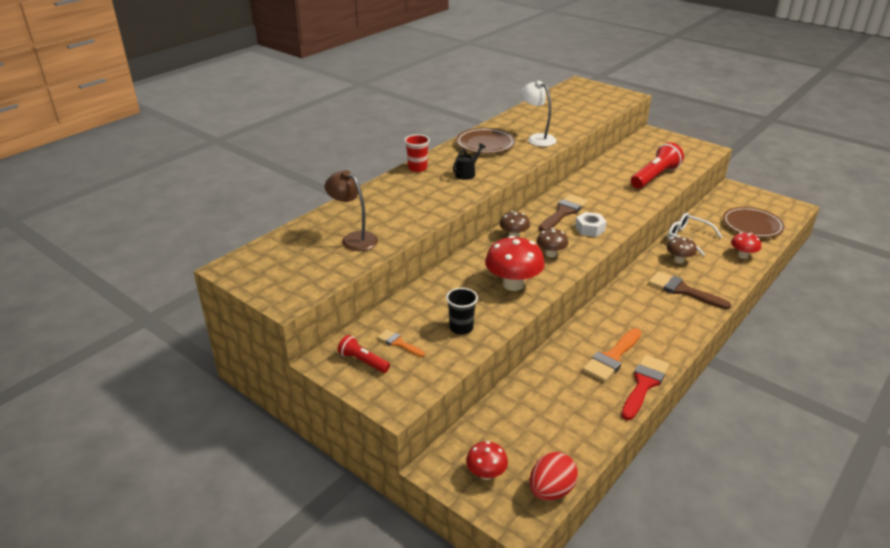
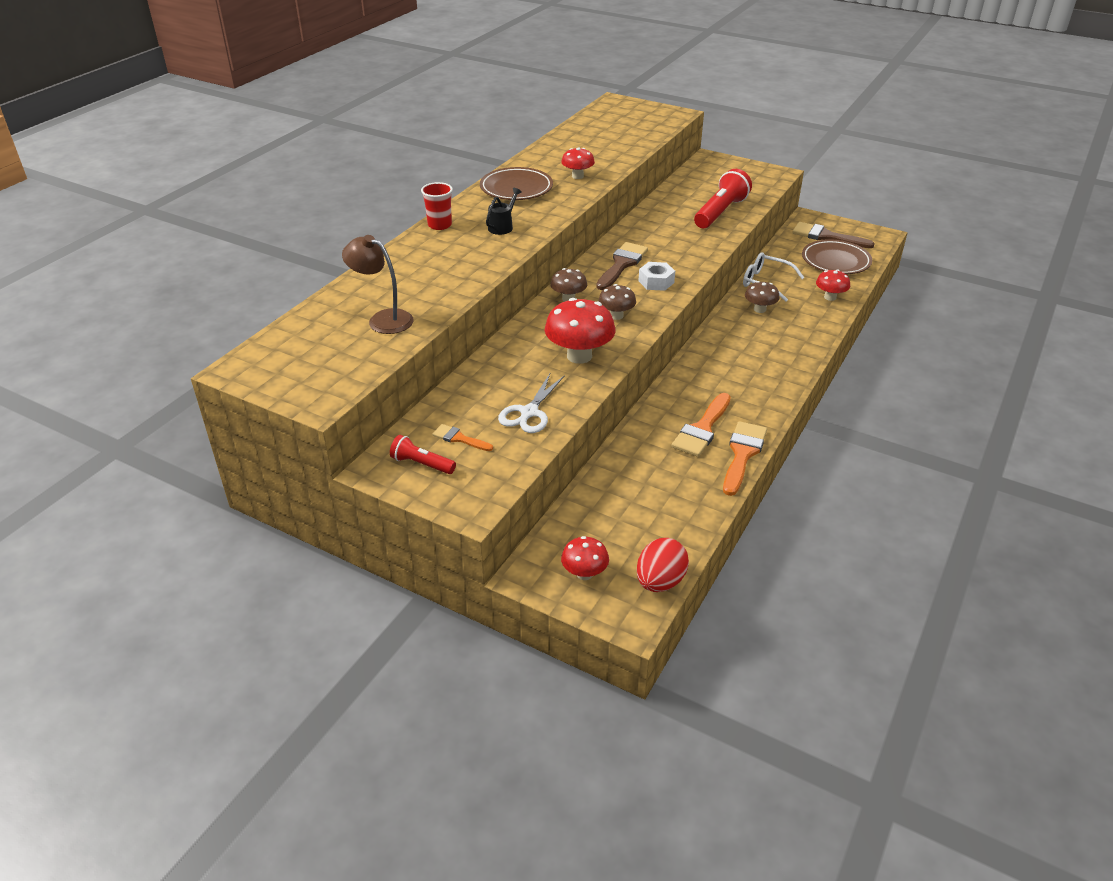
camera: 10 degrees left, 5 degrees up
black cup [446,288,478,335] -> white scissors [498,374,565,433]
white lamp [520,81,557,147] -> red mushroom [561,147,595,179]
red brush [621,355,669,420] -> orange brush [723,421,767,496]
brown brush [649,271,731,309] -> brown brush moved to [792,222,875,248]

